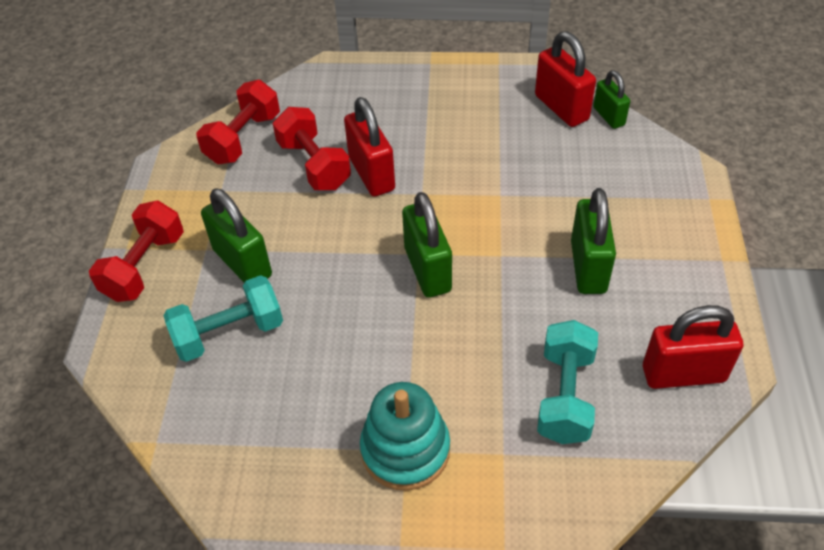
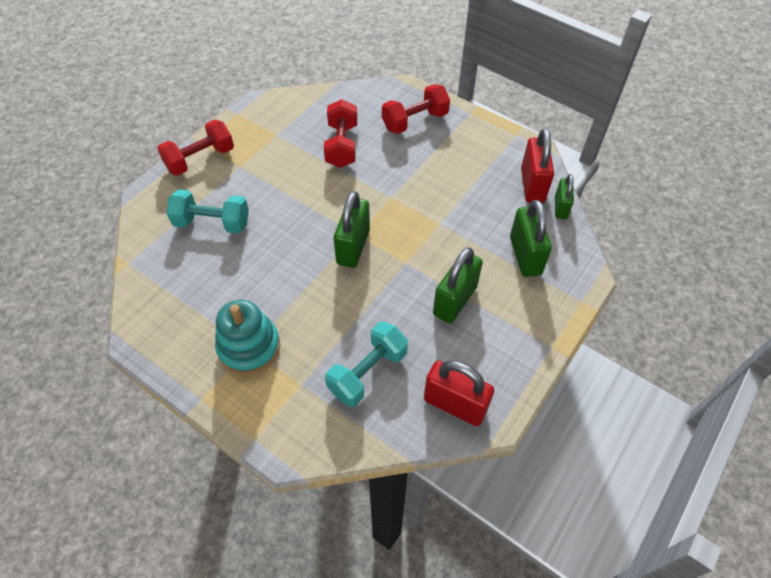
camera: 30 degrees right, 5 degrees up
red dumbbell [196,80,280,164] -> red dumbbell moved to [382,84,450,134]
green padlock [201,188,272,283] -> green padlock moved to [510,200,552,277]
red padlock [344,97,395,197] -> none

